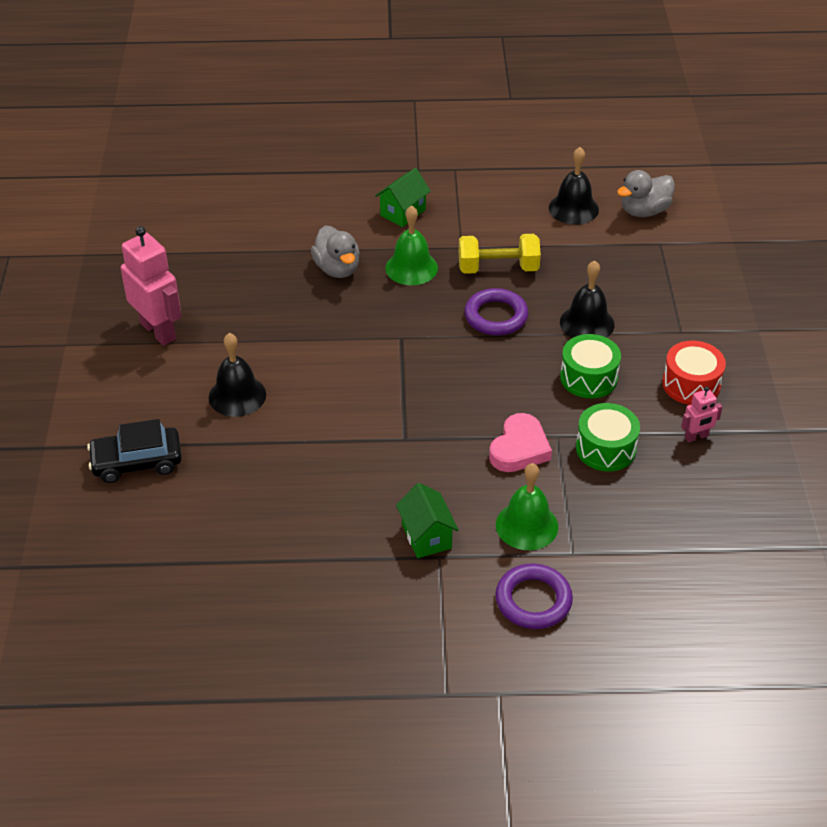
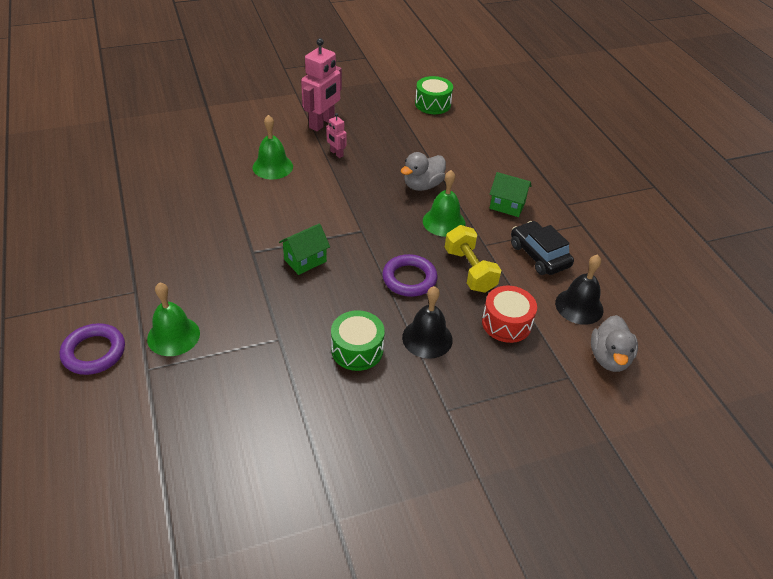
camera: 70 degrees right, 0 degrees up
black car [87,419,182,483] -> black car moved to [511,221,574,275]
black bell [209,333,266,417] -> green bell [253,115,293,179]
green house [396,483,458,558] -> green house moved to [279,223,330,275]
pink heart [489,413,552,472] -> none
green drum [576,403,640,471] -> green drum moved to [415,76,453,114]
grey duck [617,170,675,217] -> grey duck turned 120 degrees counterclockwise [591,315,638,372]
red drum [662,341,726,405] -> red drum moved to [482,286,537,343]
pink robot [681,386,723,443] -> pink robot moved to [326,113,347,158]

